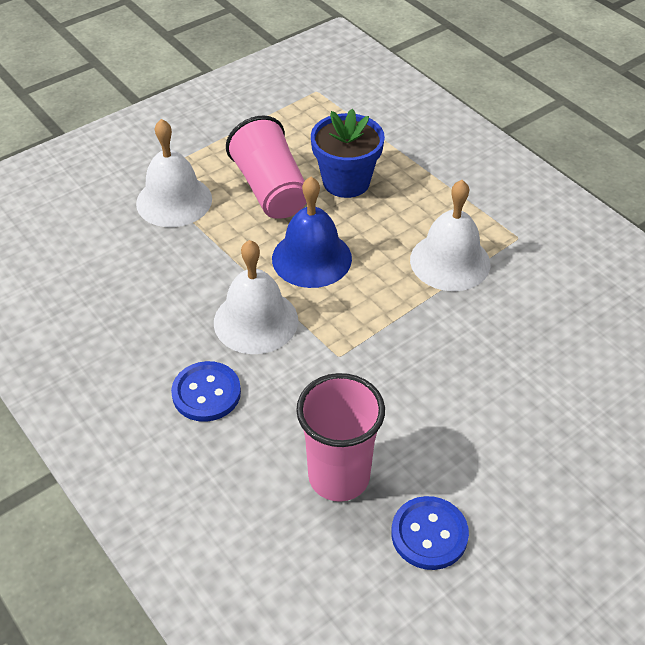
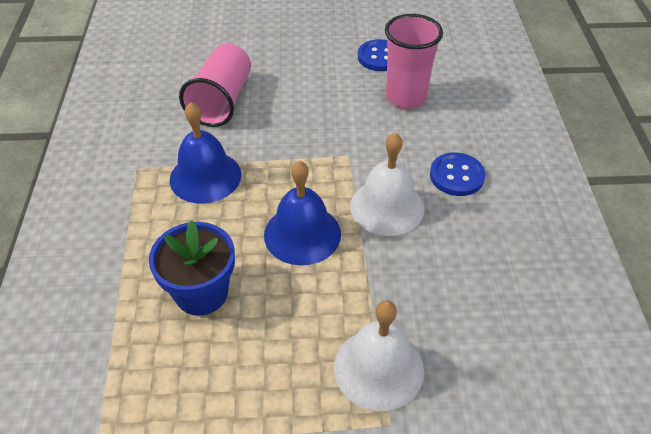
camera: 145 degrees left, 0 degrees up
pink cup [226,116,307,219] -> pink cup moved to [179,44,251,127]
white bell [410,180,490,291] -> blue bell [170,102,242,204]

